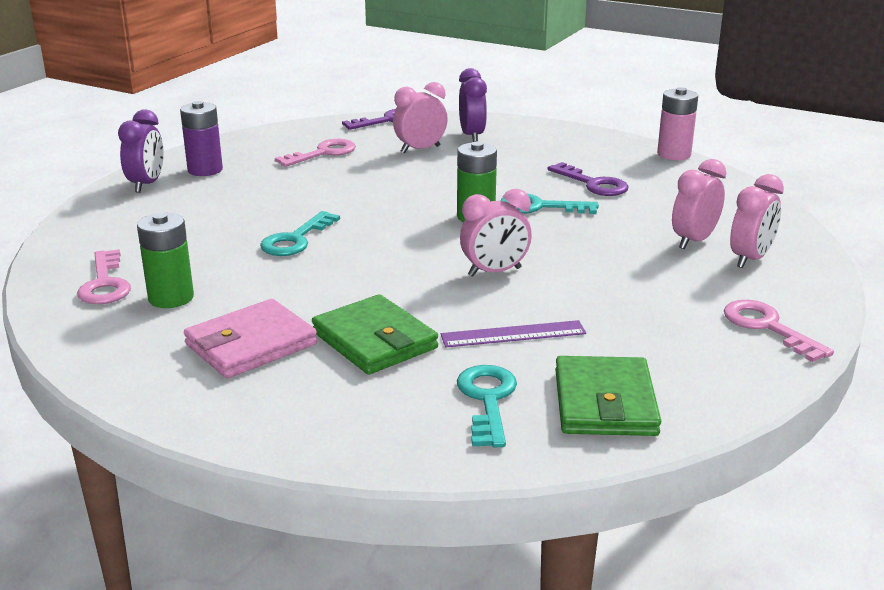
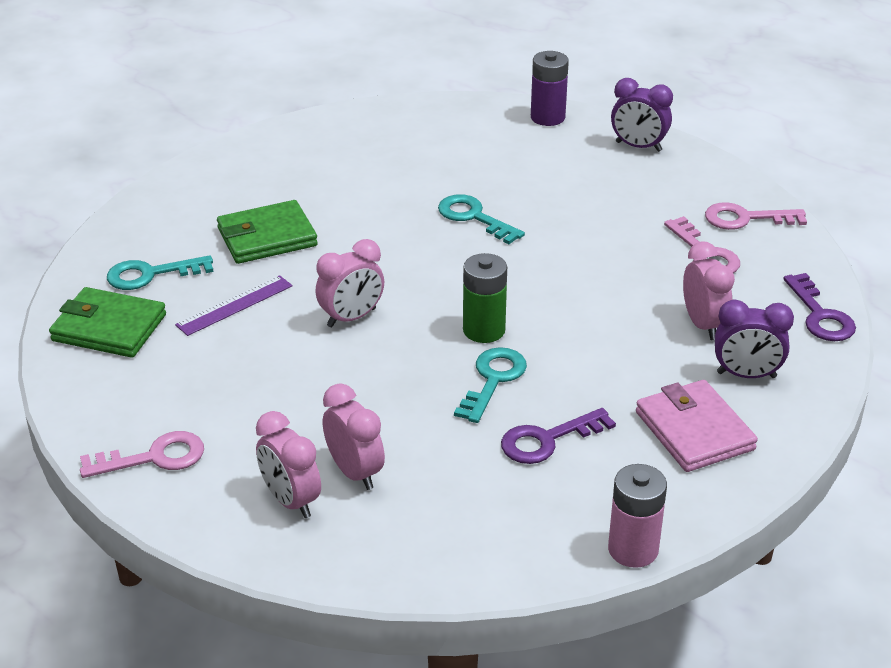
camera: 105 degrees right, 10 degrees up
pink key [77,249,131,304] -> pink key moved to [705,202,807,230]
green battery [137,213,194,308] -> none
purple battery [180,101,223,176] -> purple battery moved to [531,51,569,126]
pink wallet [184,299,317,378] -> pink wallet moved to [636,380,758,472]
purple ruler [441,320,586,347] -> purple ruler turned 45 degrees clockwise [175,275,293,336]
turquoise key [457,365,517,447] -> turquoise key turned 150 degrees clockwise [107,255,214,290]
pink clock [460,189,532,277] -> pink clock turned 120 degrees counterclockwise [316,239,384,327]

